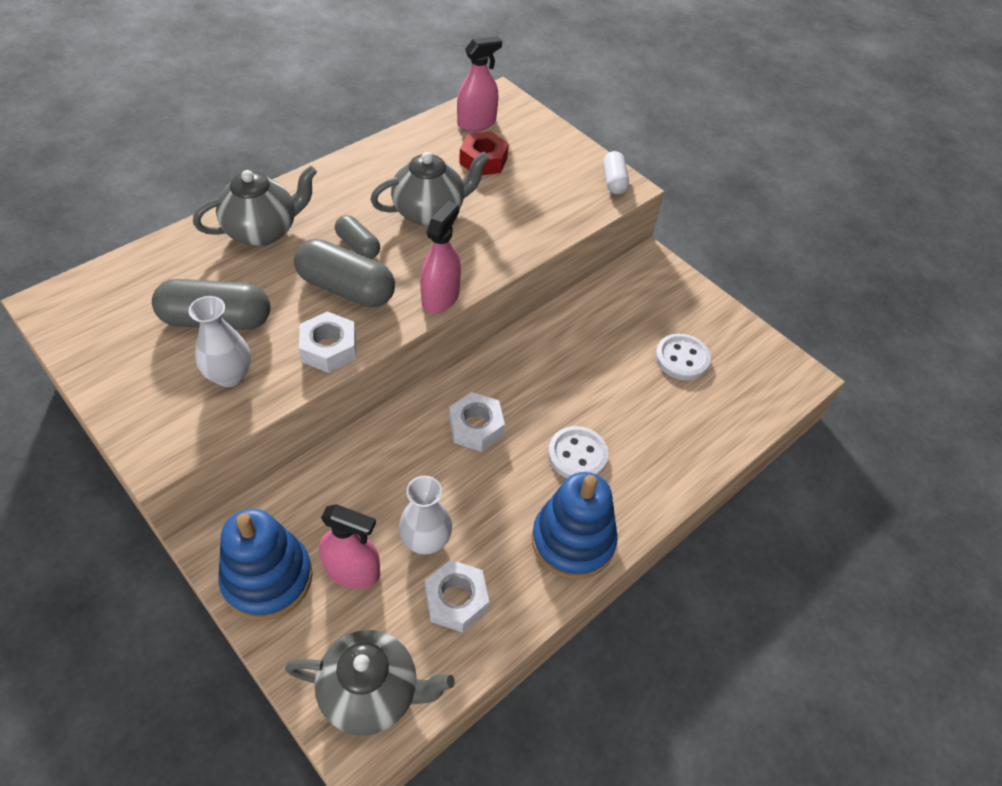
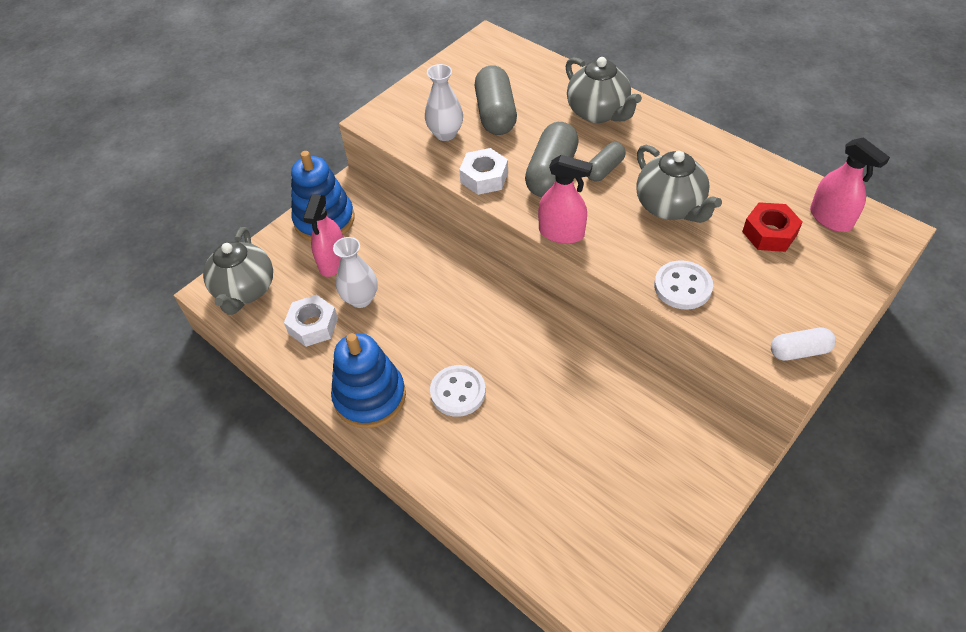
camera: 90 degrees right, 0 degrees up
white nut [449,392,505,452] -> none
white button [655,334,711,380] -> white button moved to [654,260,713,310]

